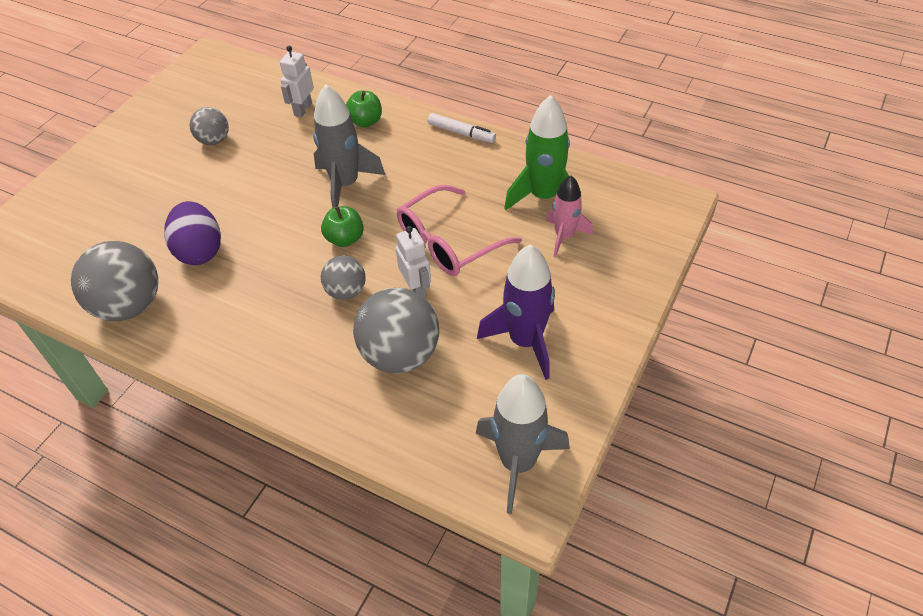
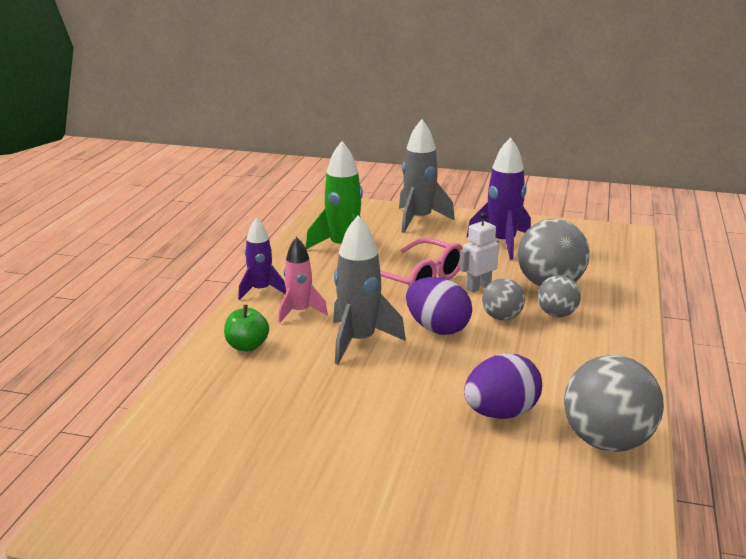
camera: 105 degrees left, 25 degrees down
grey ball [190,107,229,145] -> grey ball moved to [538,275,581,317]
white robot [280,46,314,117] -> none
green apple [321,206,364,247] -> purple egg [406,277,472,335]
white marker [427,113,496,143] -> purple rocket [238,218,286,300]
grey rocket [476,374,570,514] -> grey rocket moved to [399,119,455,233]
pink rocket [546,175,593,257] -> pink rocket moved to [278,237,328,323]

